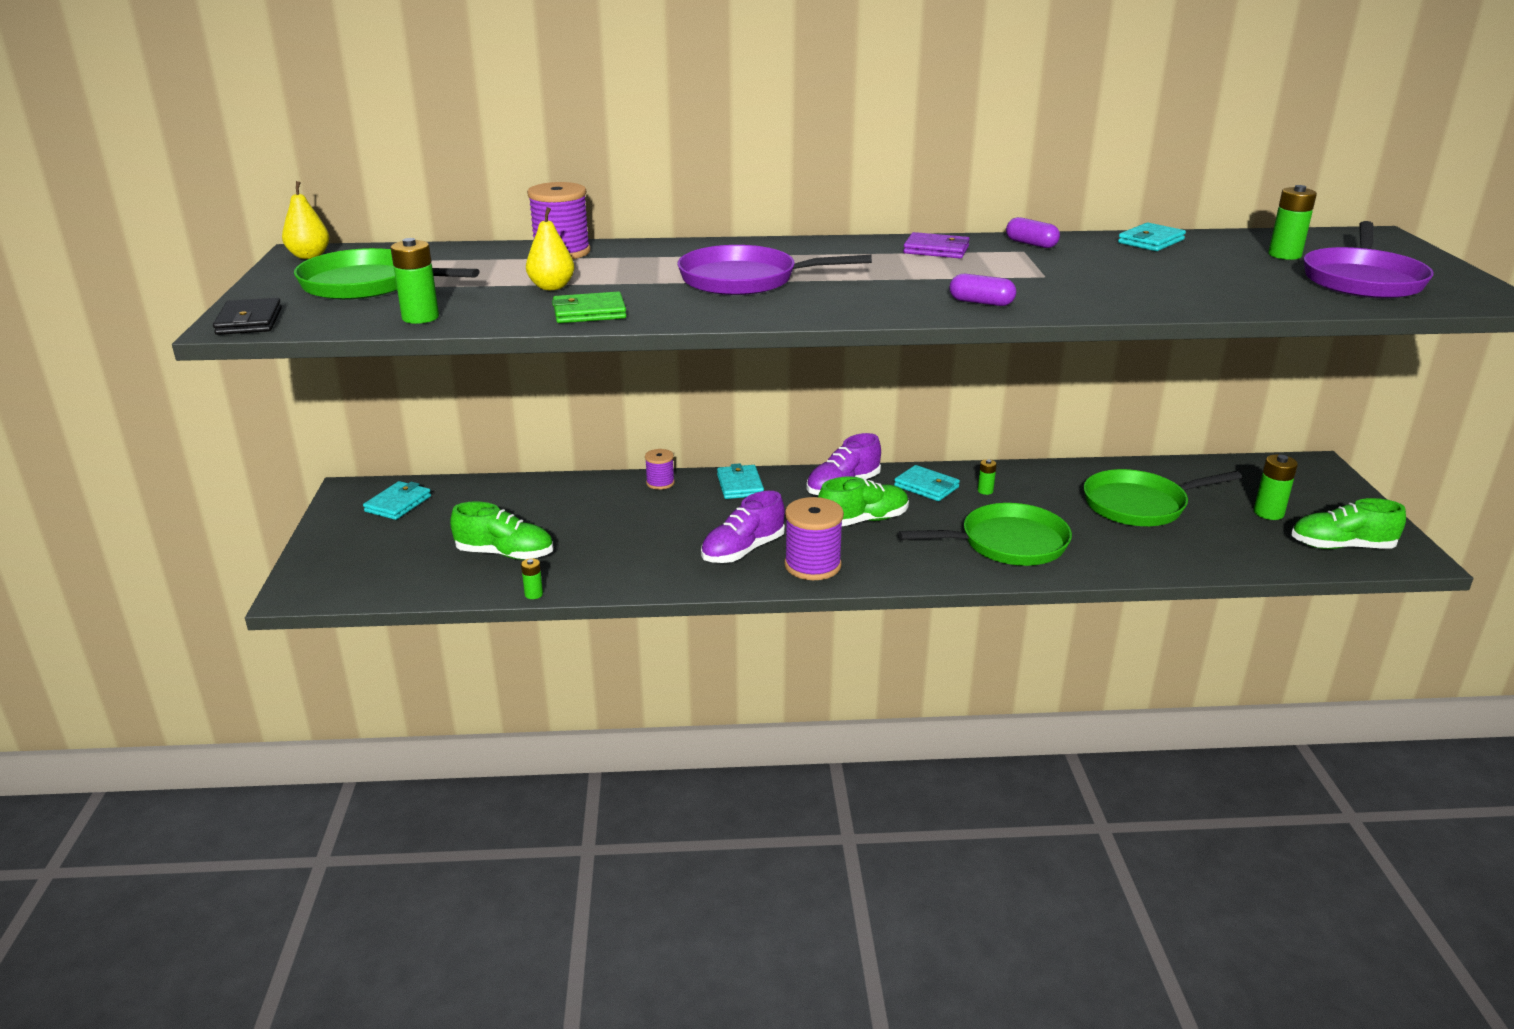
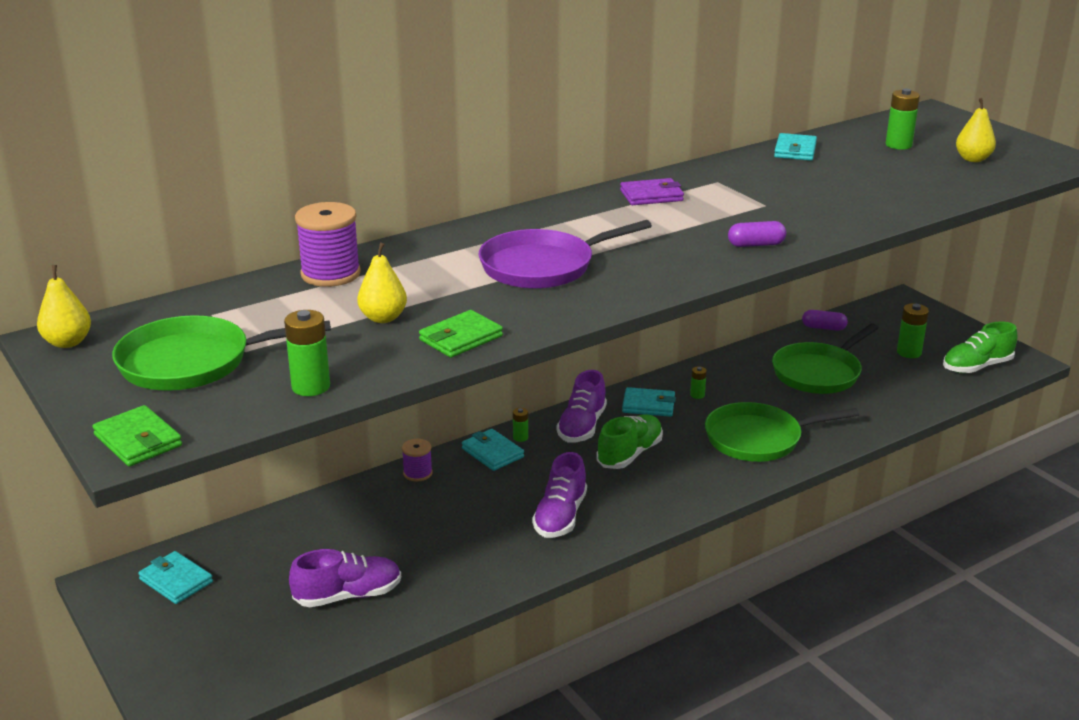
camera: 30 degrees left, 0 degrees up
black wallet [213,298,282,335] -> green wallet [92,405,182,467]
turquoise wallet [363,481,431,520] -> turquoise wallet turned 45 degrees counterclockwise [138,551,213,604]
green shoe [450,501,553,560] -> purple shoe [289,549,401,607]
green battery [521,558,543,599] -> green battery moved to [513,408,528,442]
purple spool [784,497,844,580] -> none
green pan [899,503,1072,566] -> green pan turned 150 degrees counterclockwise [705,402,859,462]
purple capsule [1006,217,1060,248] -> purple capsule moved to [802,310,848,331]
purple pan [1303,221,1434,299] -> yellow pear [956,98,996,162]

